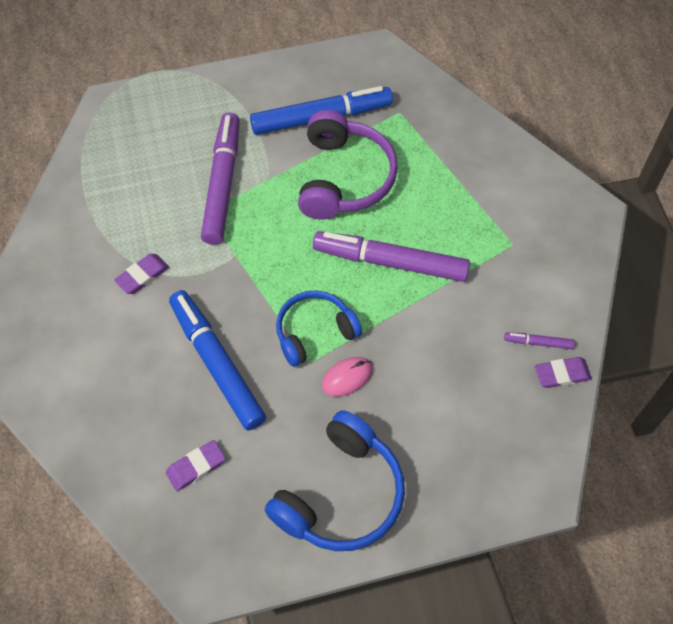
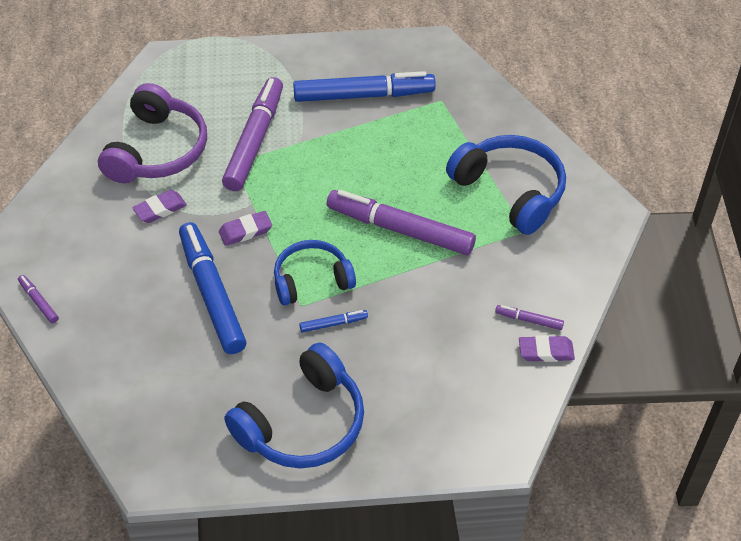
camera: 10 degrees right, 10 degrees down
purple eraser [166,440,225,491] -> purple eraser moved to [219,211,272,246]
purple headphones [298,110,398,220] -> purple headphones moved to [98,83,207,183]
pink mouse [322,357,373,397] -> blue marker [299,310,368,332]
none -> purple marker [18,275,59,324]
none -> blue headphones [446,135,566,235]

